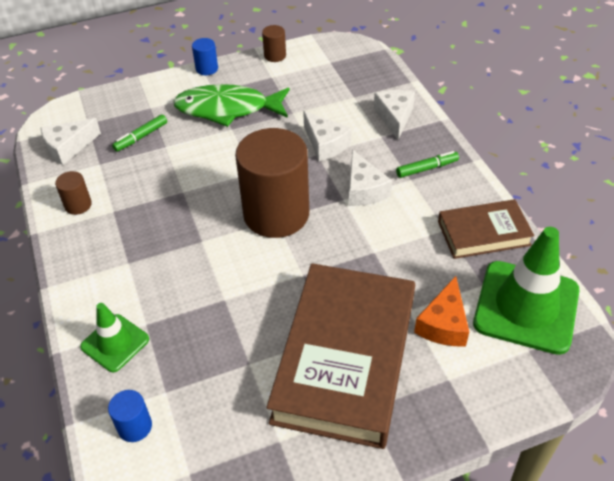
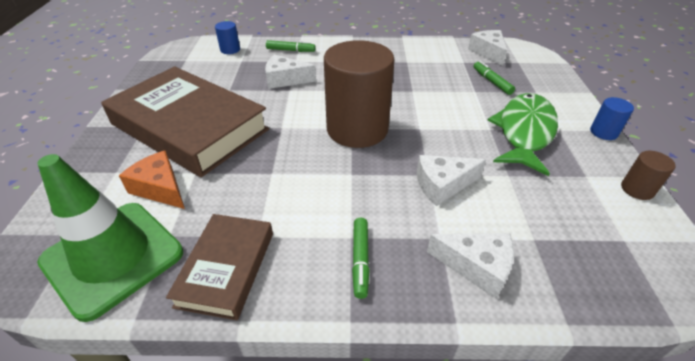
camera: 110 degrees right, 5 degrees down
brown cylinder [55,171,92,215] -> none
green traffic cone [80,303,149,372] -> green marker [266,40,316,52]
white cheese [349,150,392,206] -> white cheese moved to [265,55,316,89]

